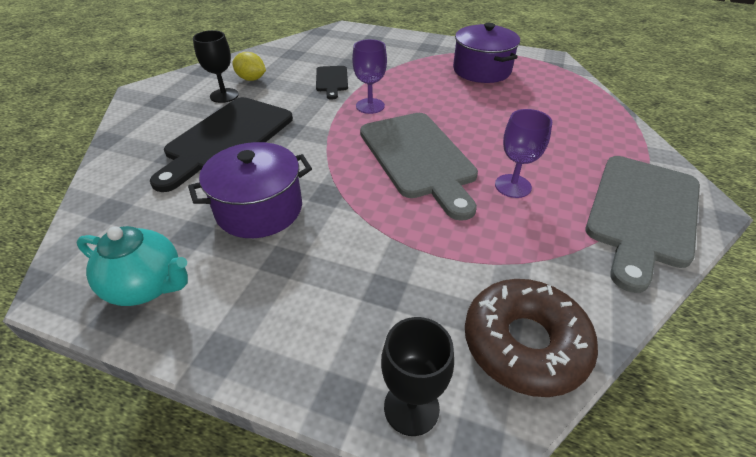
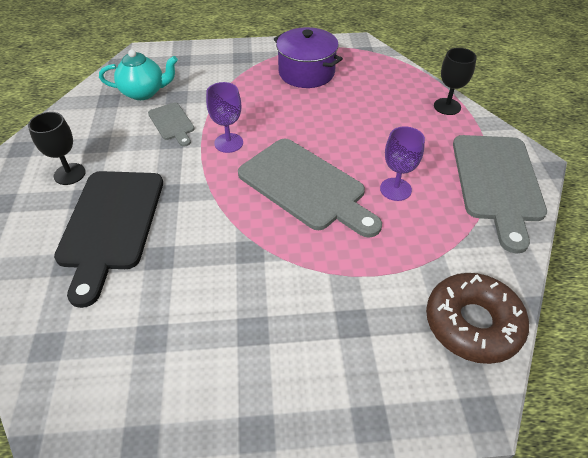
camera: 25 degrees left, 5 degrees up
turquoise teapot [77,226,188,306] -> turquoise teapot moved to [99,49,178,100]
purple pot [188,142,312,238] -> none
yellow lemon [232,52,266,81] -> none
black cutting board [316,66,348,100] -> grey cutting board [148,102,195,147]
black goblet [381,317,454,436] -> black goblet moved to [434,48,477,115]

